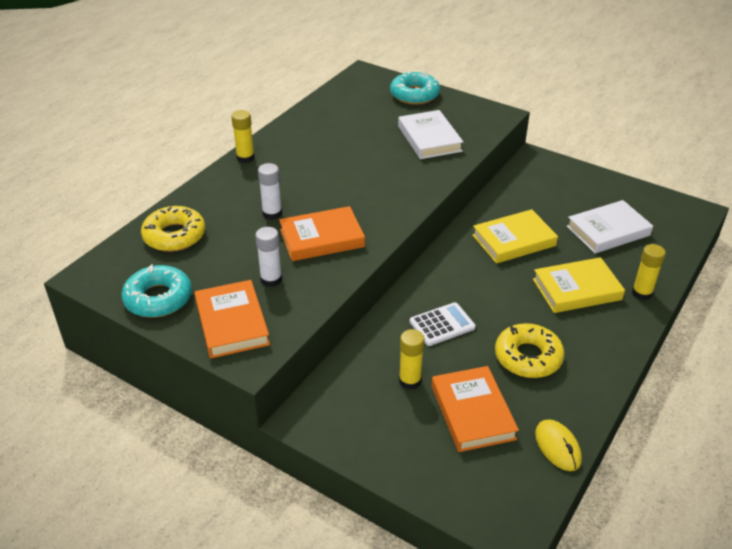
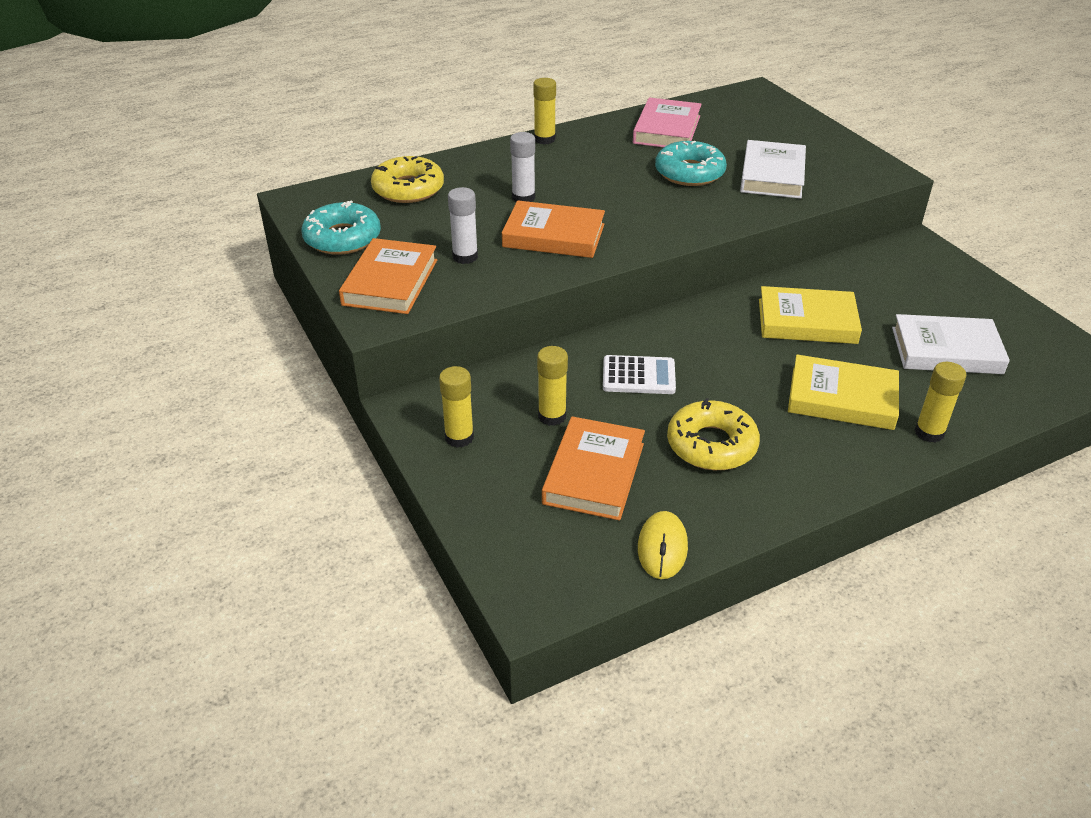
camera: 30 degrees right, 0 degrees up
turquoise donut [390,72,440,105] -> turquoise donut moved to [655,141,727,186]
none -> yellow glue stick [439,366,474,448]
none -> pink book [633,97,702,148]

